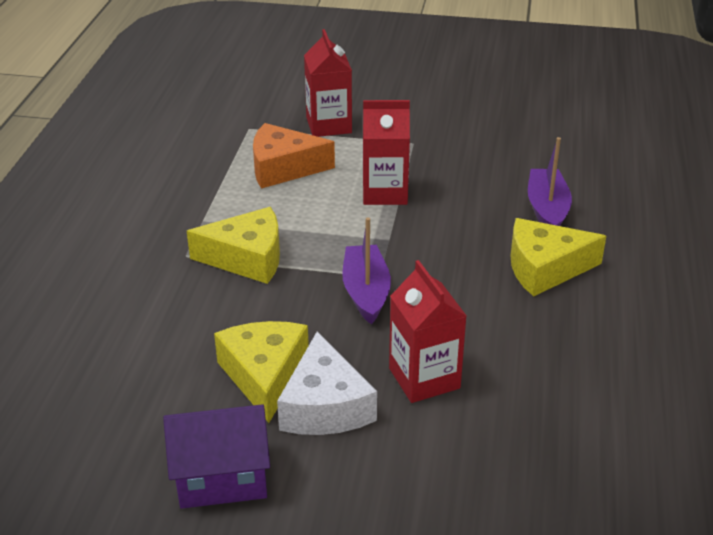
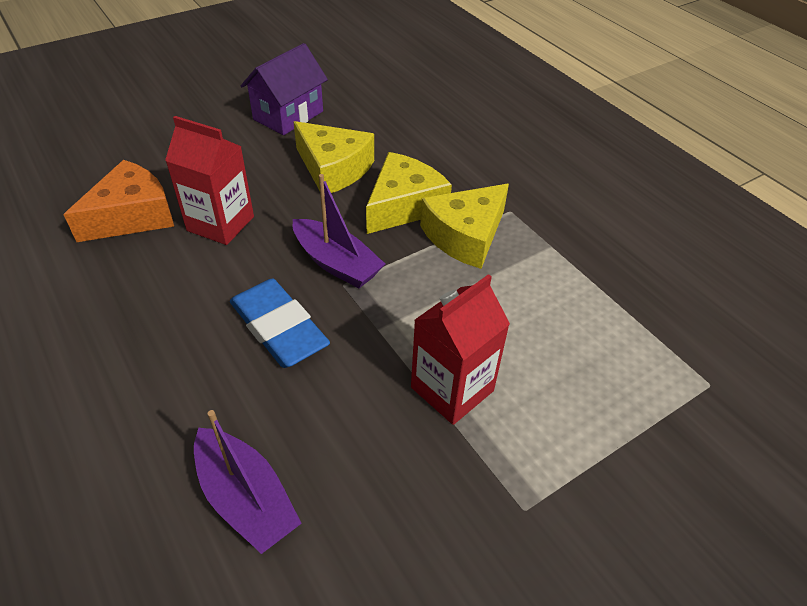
camera: 135 degrees right, 10 degrees up
orange cheese [253,123,335,189] -> orange cheese moved to [63,160,174,242]
white cheese [277,332,377,435] -> none
red carton [304,29,352,137] -> none
yellow cheese [511,218,606,297] -> yellow cheese moved to [366,152,452,234]
none -> blue eraser [230,278,330,368]

